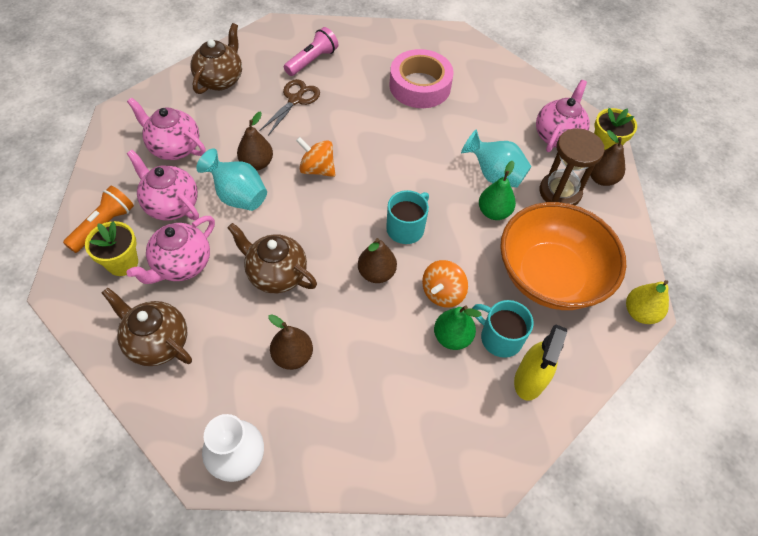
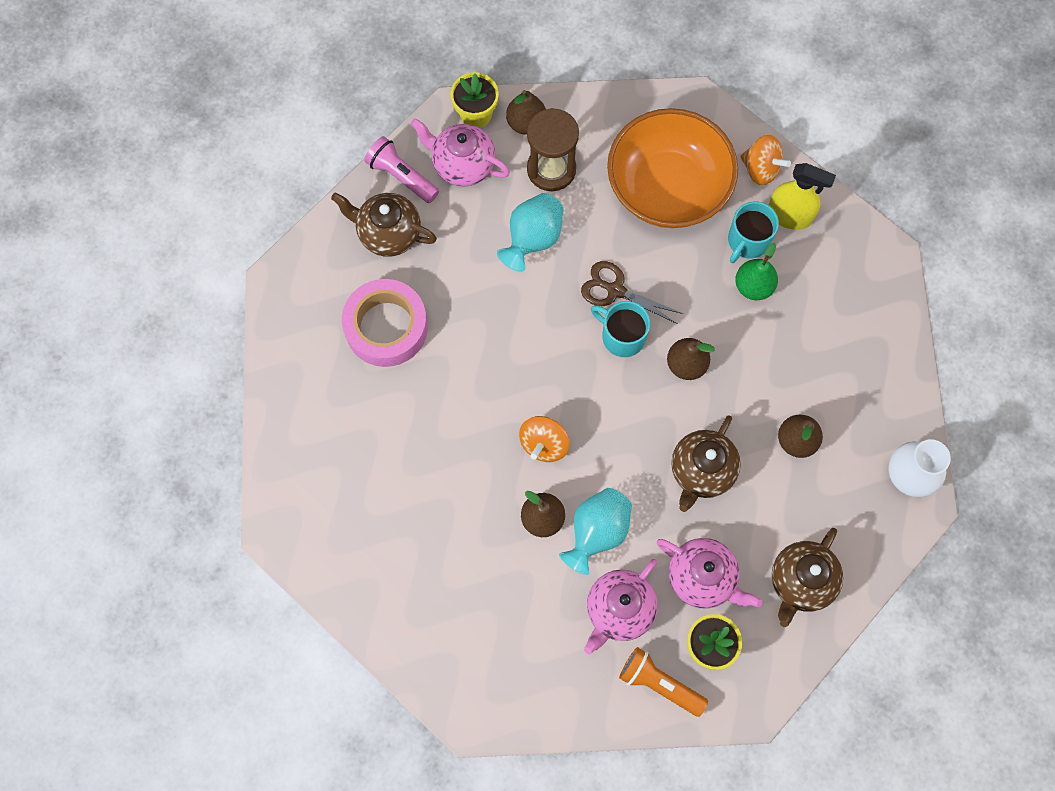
camera: 90 degrees left, 15 degrees up
pink teapot [127,97,206,160] -> none
brown teapot [191,23,242,94] -> brown teapot moved to [331,193,437,257]
brown scissors [259,79,320,136] -> brown scissors moved to [581,261,683,324]
pink flashlight [284,27,338,76] -> pink flashlight moved to [364,136,439,203]
orange spinning top [422,260,468,308] -> orange spinning top moved to [740,135,791,185]
green pear [479,161,516,220] -> none
yellow pear [626,280,669,324] -> none

